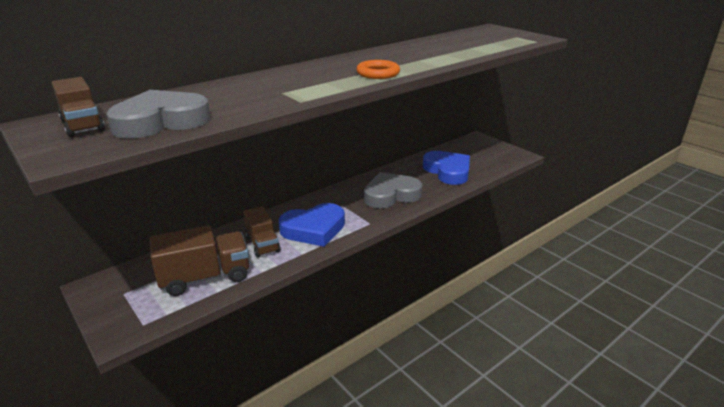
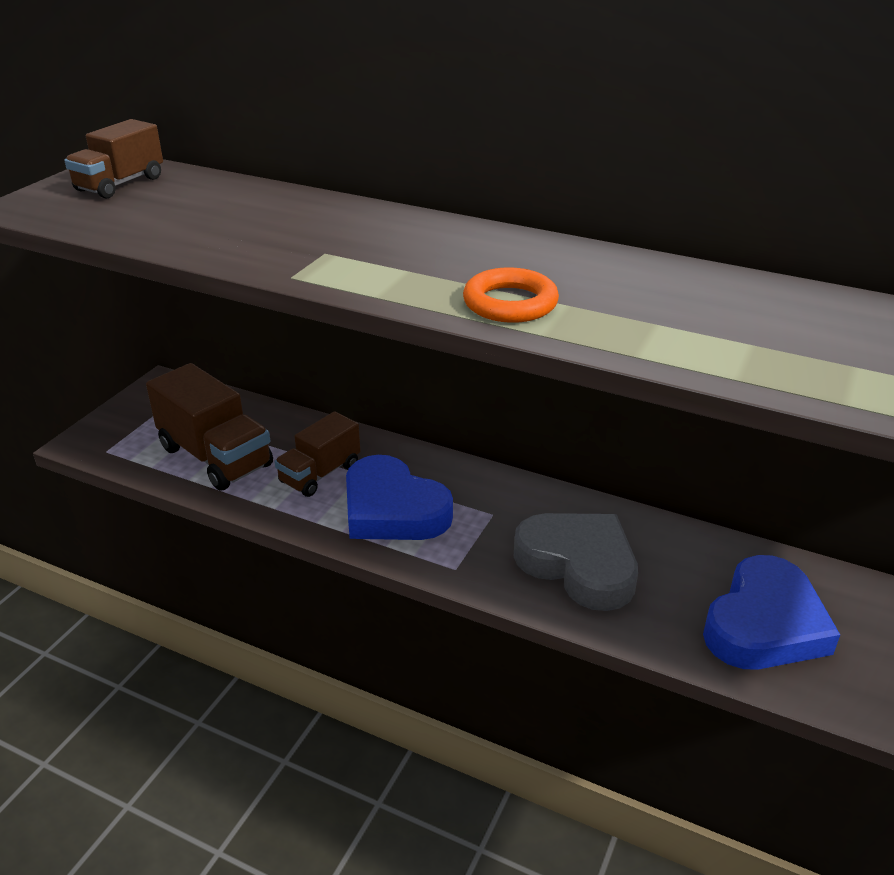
camera: 65 degrees right, 5 degrees up
grey heart [106,90,211,139] -> none

